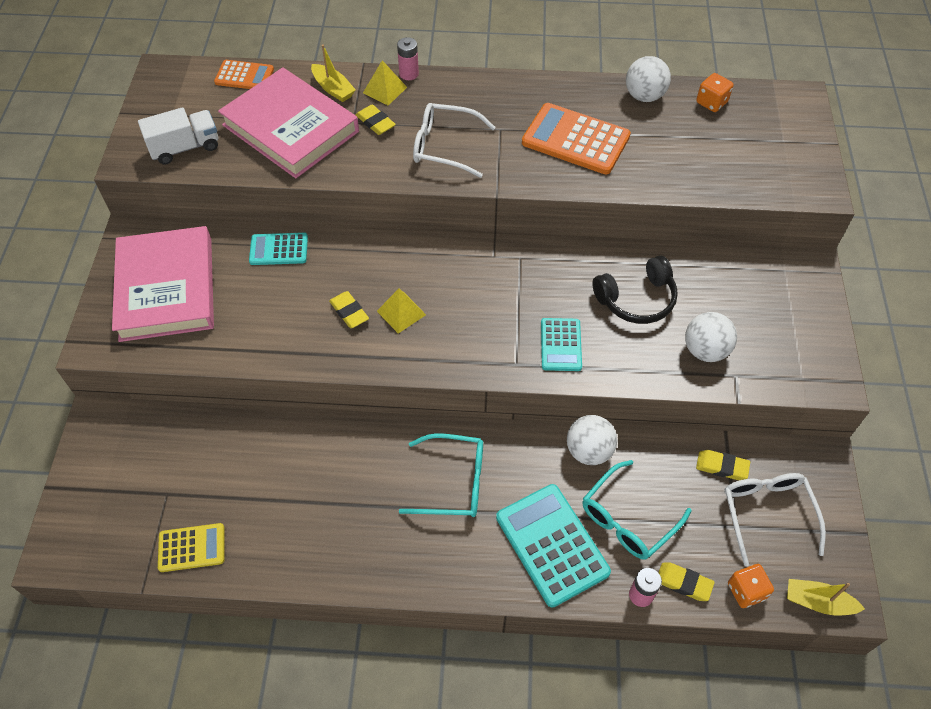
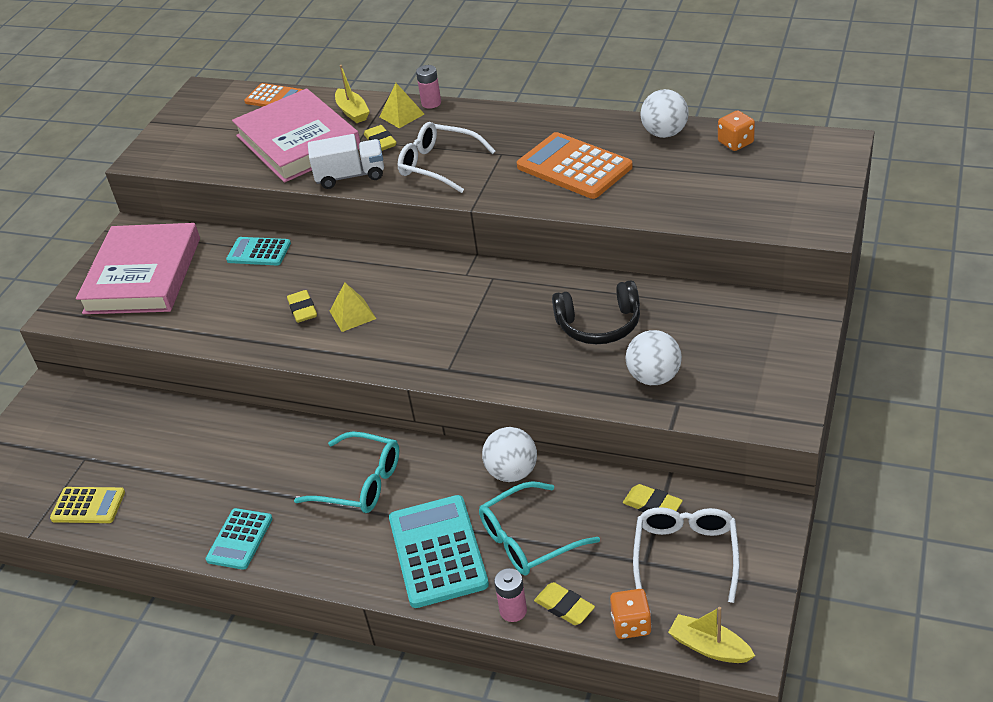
camera: 20 degrees right, 15 degrees down
white truck [138,107,218,165] -> white truck moved to [308,134,384,189]
turquoise calculator [541,318,582,371] -> turquoise calculator moved to [206,508,273,570]

